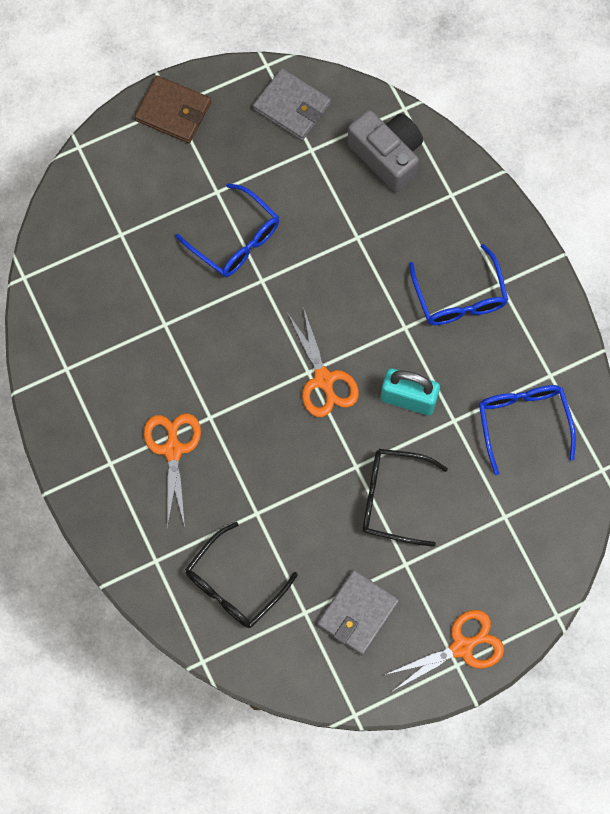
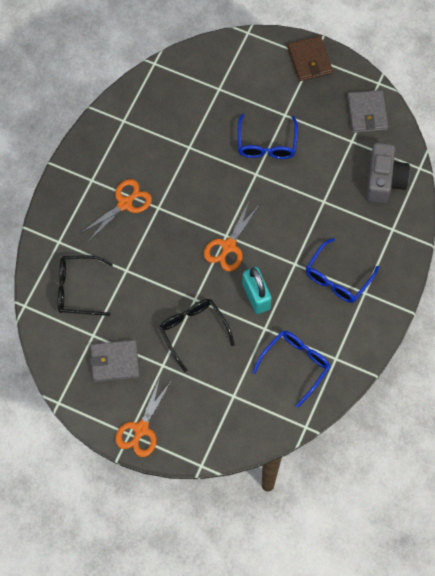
camera: 50 degrees right, 5 degrees down
orange scissors [385,610,504,691] -> orange scissors turned 90 degrees clockwise [115,378,172,457]

